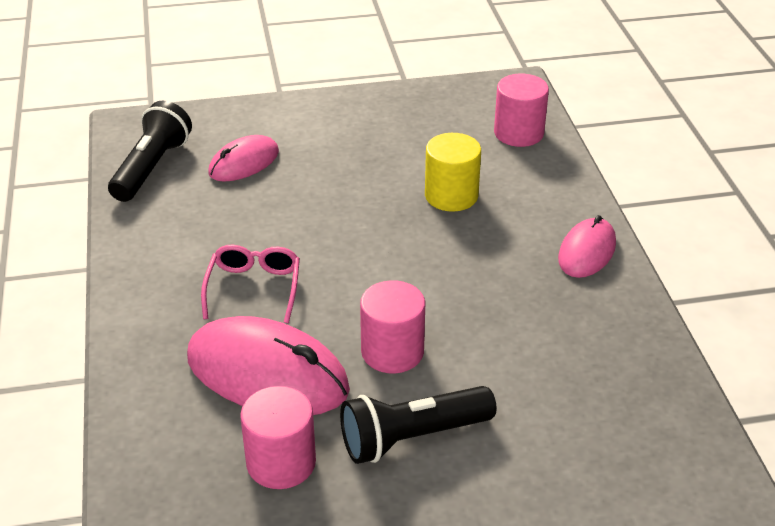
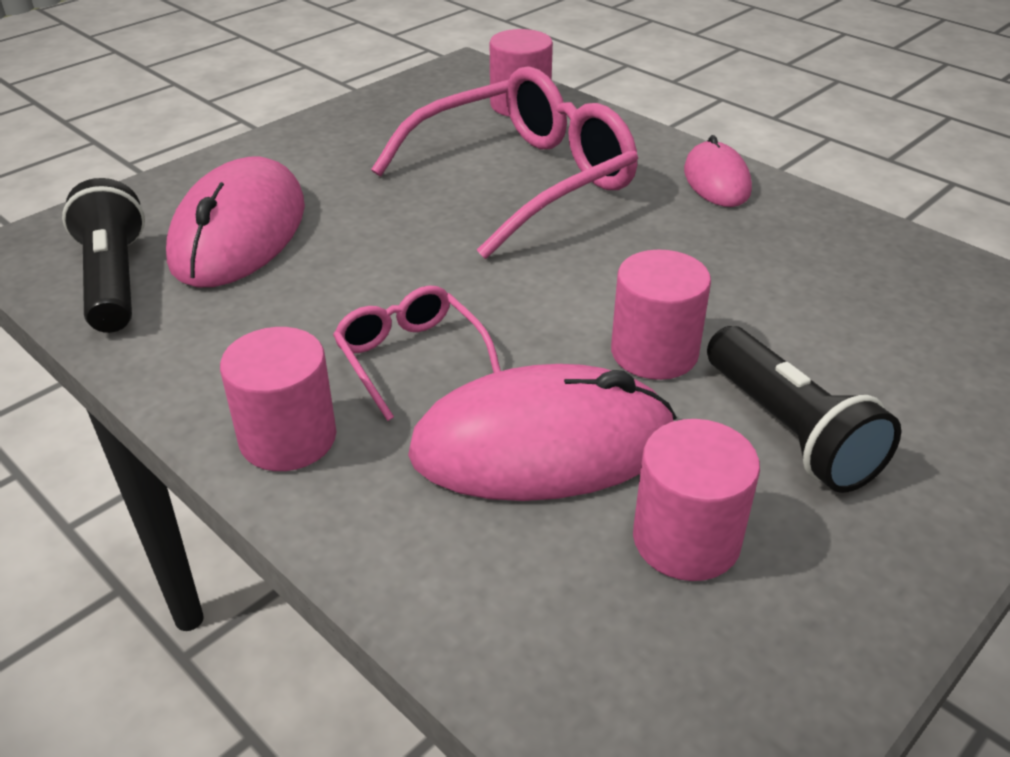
camera: 35 degrees left, 0 degrees up
pink mouse [208,135,279,182] -> pink mouse [166,157,305,287], size x1.76
black flashlight [340,386,496,464] -> black flashlight turned 60 degrees counterclockwise [707,326,901,493]
yellow cylinder [425,133,481,212] -> pink glasses [371,67,638,259]
none -> pink cylinder [220,327,336,471]

